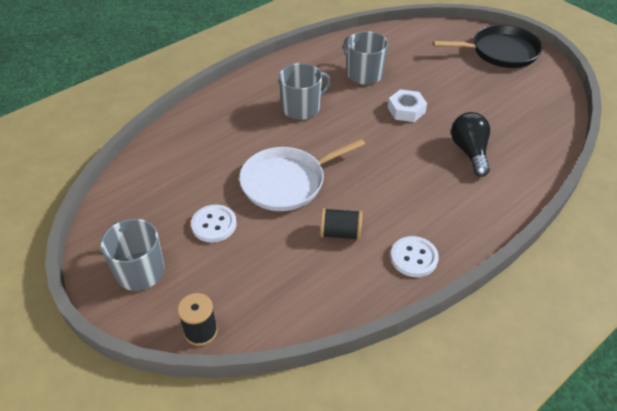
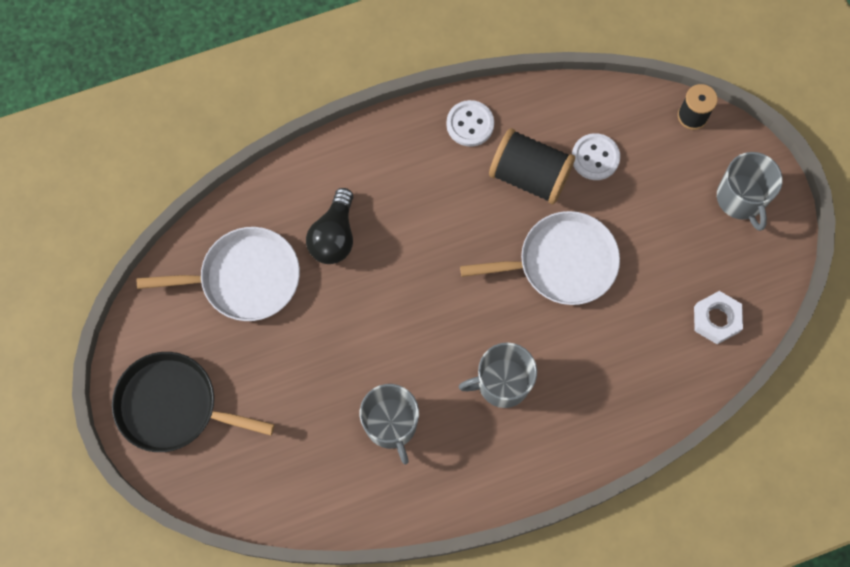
camera: 160 degrees left, 25 degrees up
white button [191,205,237,243] -> white button moved to [572,133,620,180]
black spool [320,208,362,240] -> black spool [489,128,575,205], size x1.67
white nut [388,89,427,122] -> white nut moved to [694,291,743,344]
none -> white pan [137,227,300,321]

